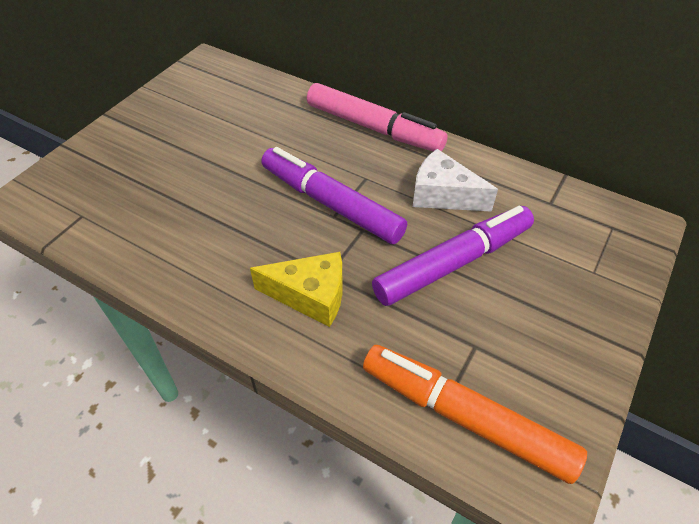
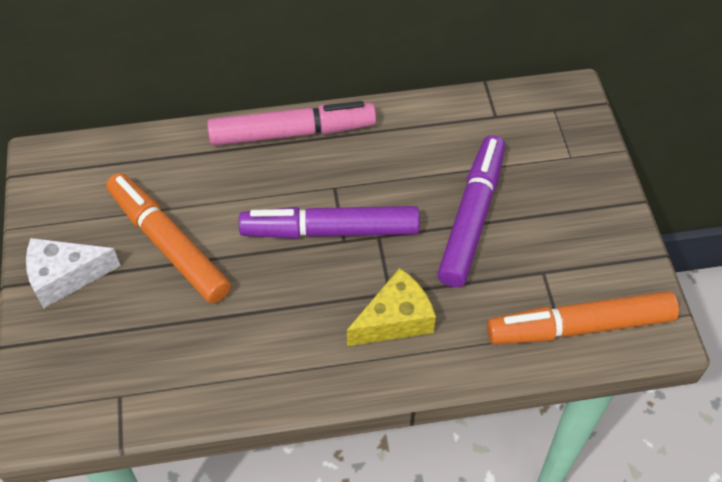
camera: 40 degrees left, 5 degrees up
white cheese [413,149,498,212] -> white cheese moved to [26,238,121,308]
none -> orange marker [106,173,231,304]

